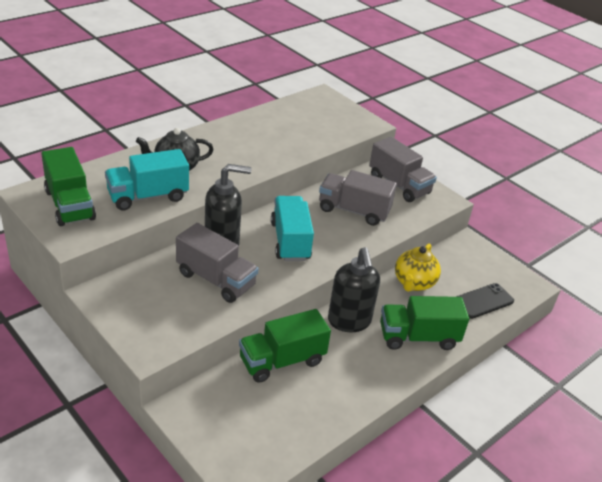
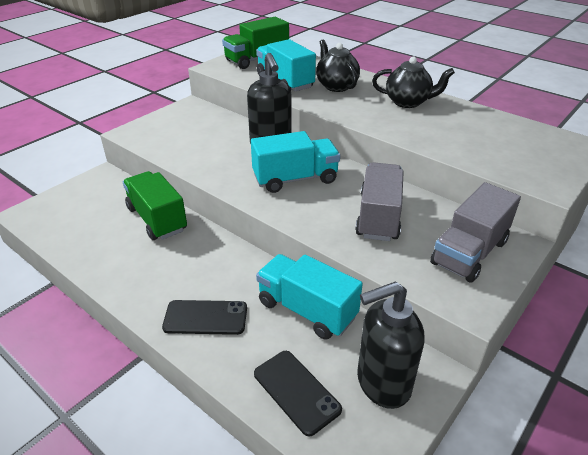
camera: 85 degrees right, 0 degrees up
grey truck [176,223,259,303] -> none
black soap dispenser [328,247,380,332] -> black soap dispenser moved to [357,281,425,409]
green truck [380,296,469,350] -> black phone [162,300,247,335]
yellow teapot [395,243,441,292] -> turquoise truck [256,254,363,340]
none -> black teapot [372,56,455,108]

